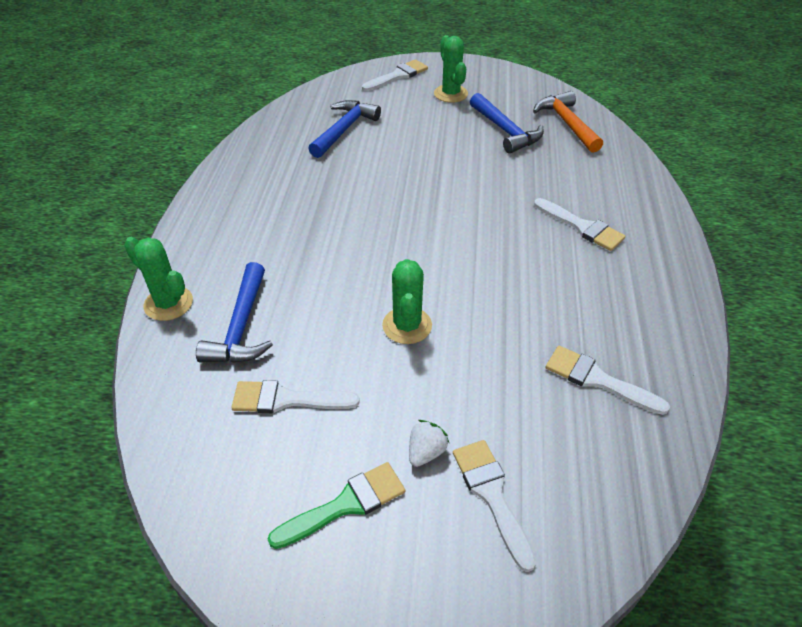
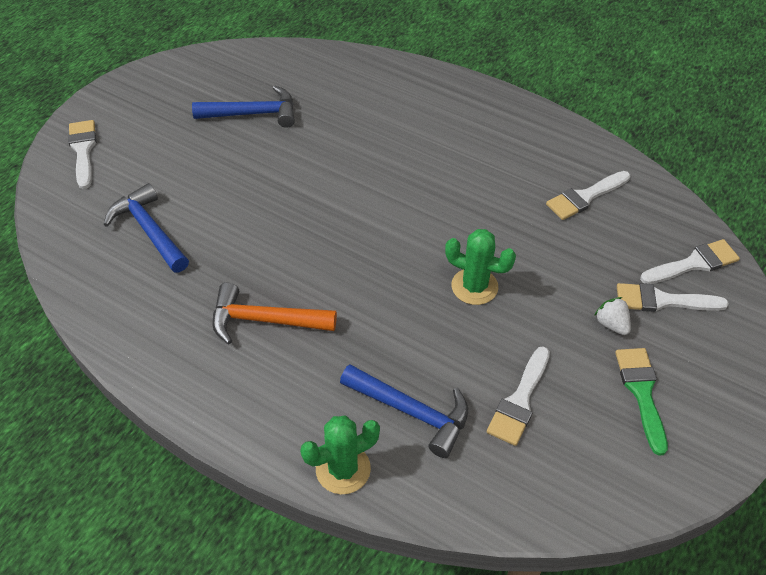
camera: 65 degrees left, 5 degrees up
green cactus [434,35,468,103] -> none
orange hammer [533,91,603,153] -> orange hammer moved to [212,283,337,344]
white brush [534,198,626,251] -> white brush moved to [640,239,740,284]

